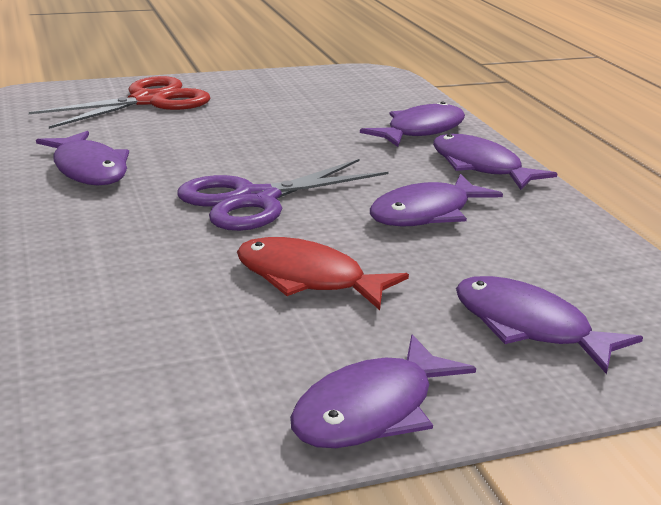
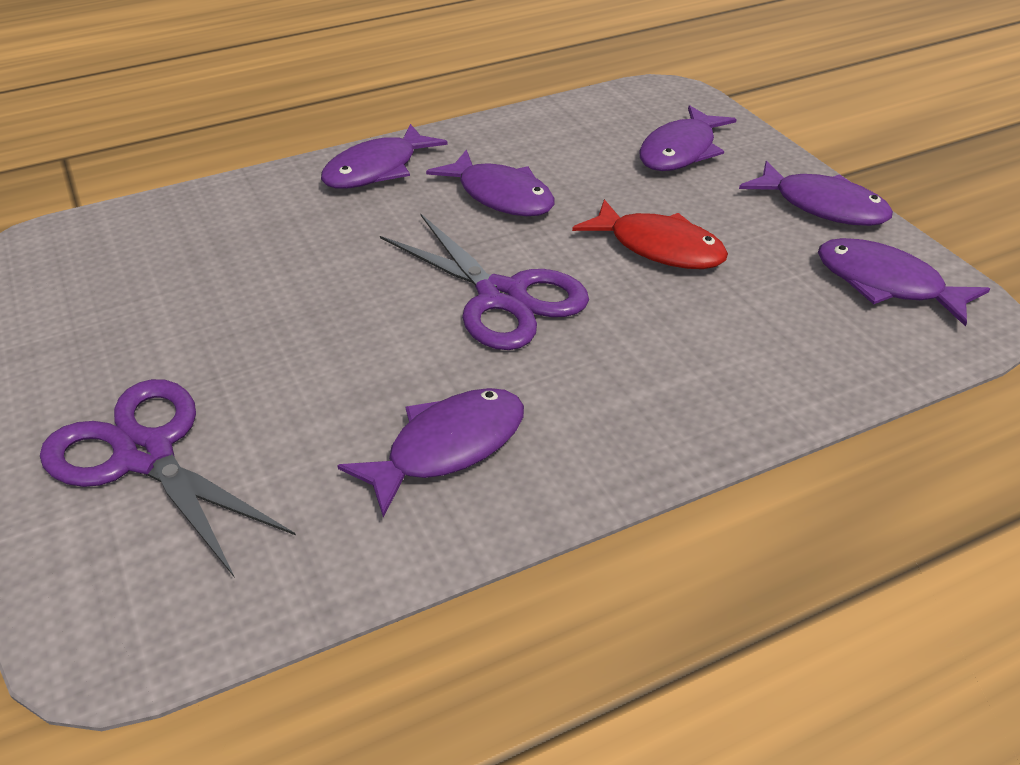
camera: 95 degrees left, 15 degrees up
red scissors [29,76,210,129] -> purple scissors [40,379,296,578]
red fish [237,237,409,310] -> red fish turned 75 degrees counterclockwise [572,199,728,269]
purple fish [360,101,465,147] -> purple fish moved to [818,238,990,327]

